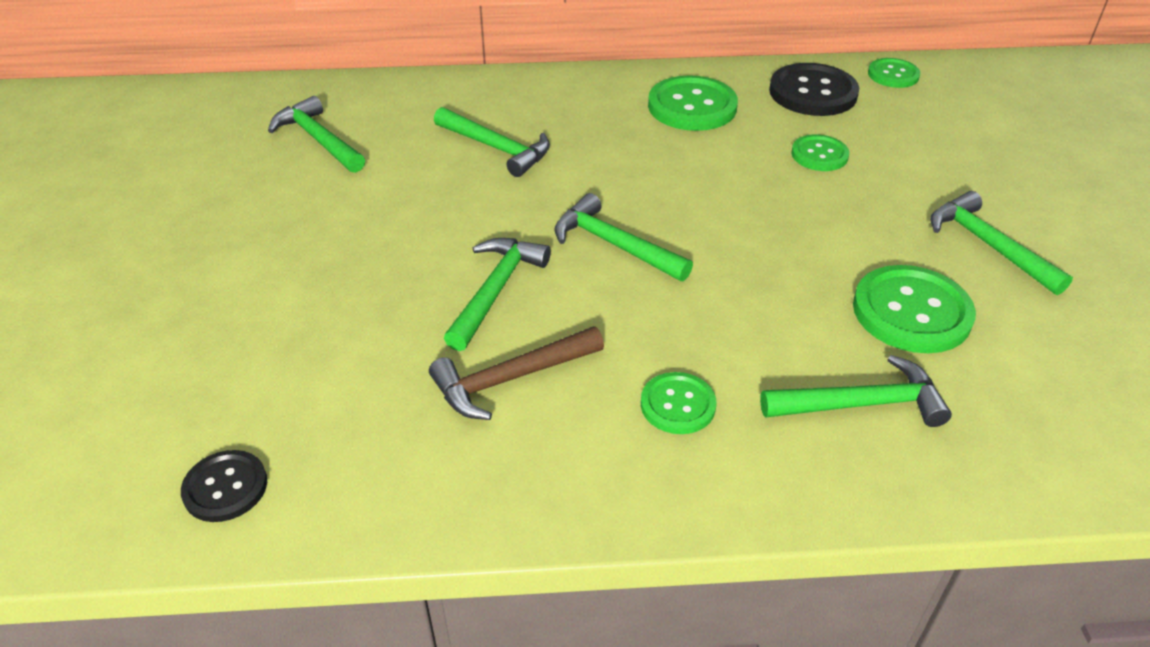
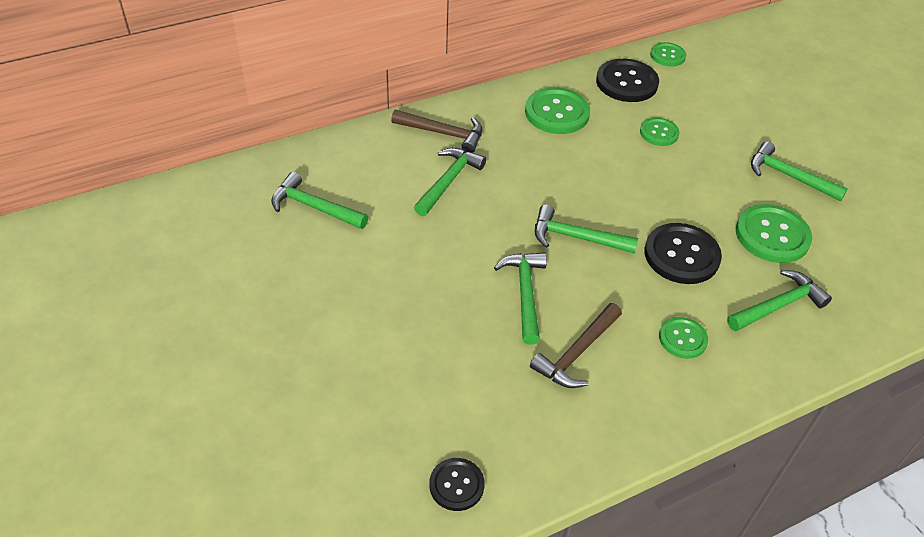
camera: 25 degrees left, 5 degrees up
green hammer [434,107,550,177] -> green hammer turned 75 degrees counterclockwise [414,148,486,216]
none -> brown hammer [391,110,483,153]
none -> black button [645,223,722,284]

